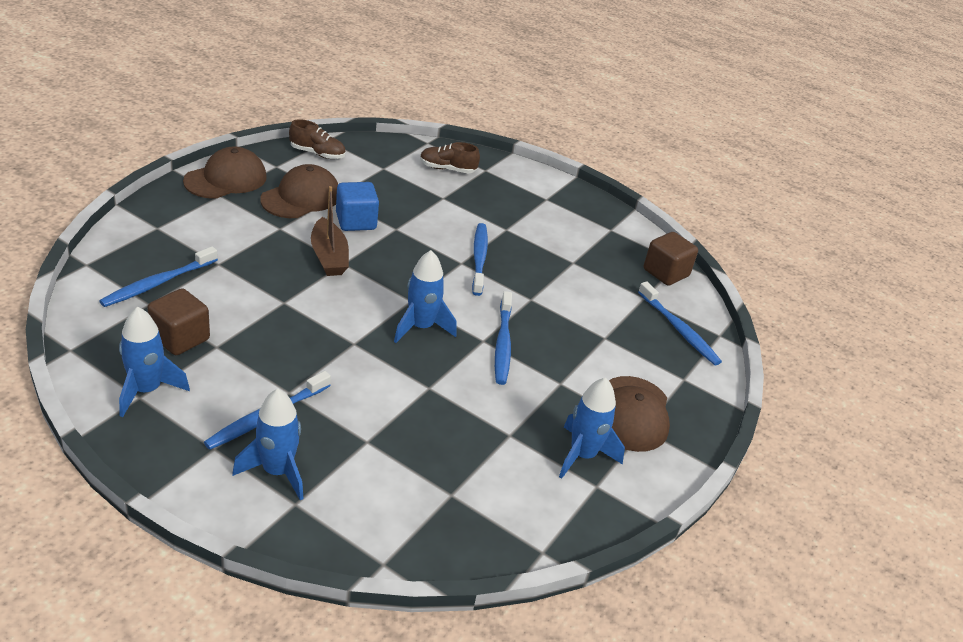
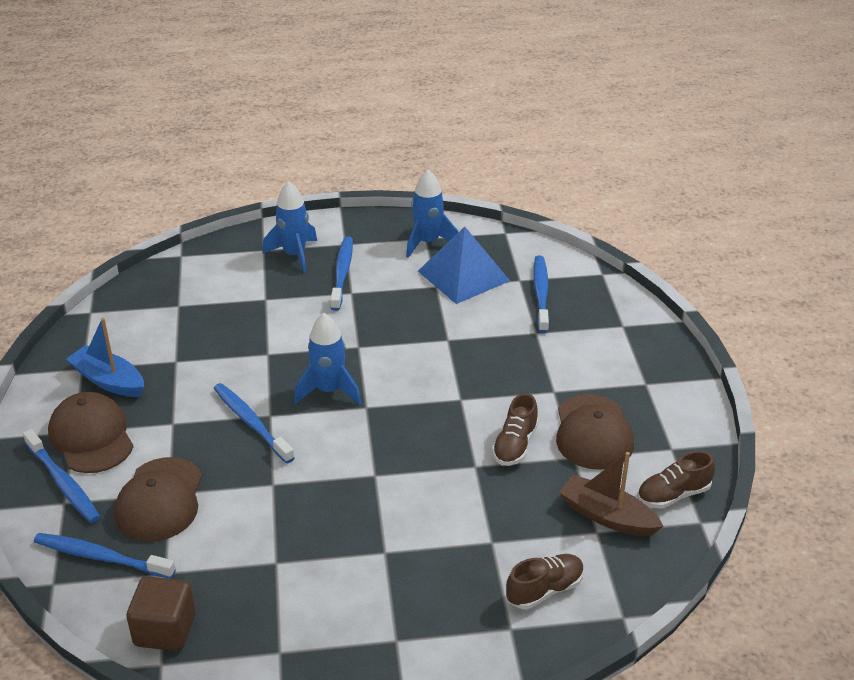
camera: 145 degrees right, 0 degrees up
brown cube [147,288,210,355] -> blue pyramid [418,227,510,304]
brown cap [183,146,267,199] -> brown cap moved to [114,457,202,541]
brown boat [311,186,349,276] -> brown boat moved to [559,452,664,536]
blue cube [336,182,379,231] -> brown shoe [492,393,538,466]
blue toothbrush [472,223,488,296] -> blue toothbrush moved to [23,429,100,523]
blue rocket [559,378,625,479] -> blue boat [66,318,144,397]

